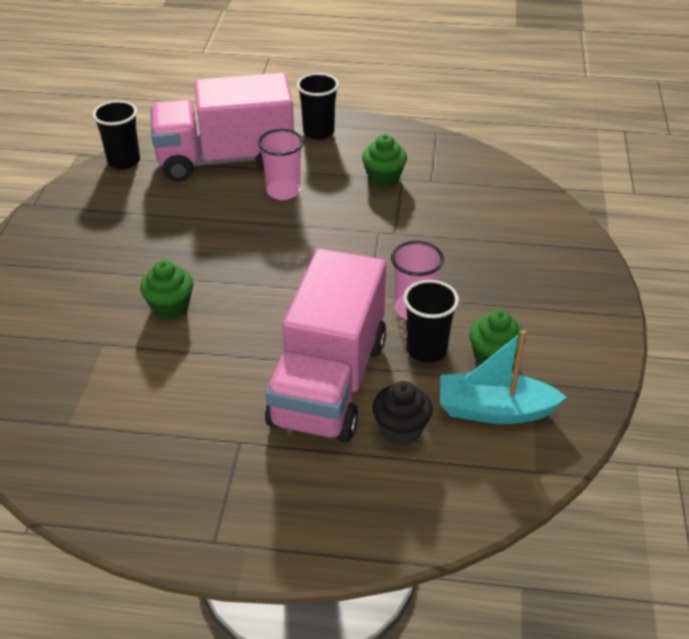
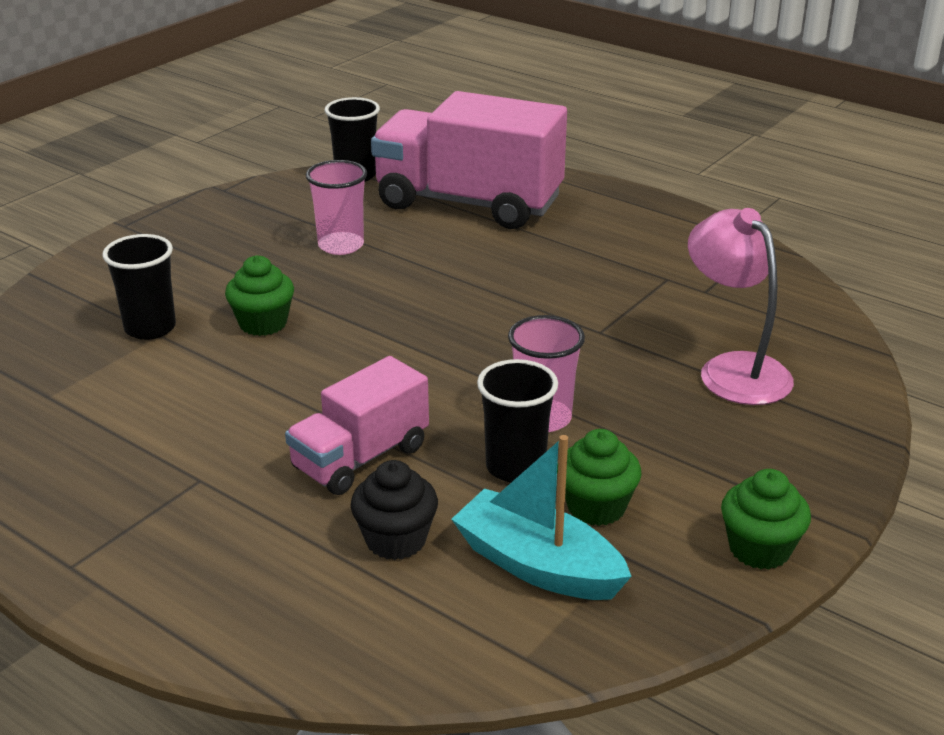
camera: 30 degrees right, 10 degrees down
pink cup [258,129,304,200] -> pink cup moved to [306,160,367,255]
pink truck [265,249,386,443] -> pink truck [285,356,429,495], size x0.57
black cup [297,73,339,140] -> black cup moved to [102,234,176,340]
green cupcake [362,134,407,187] -> green cupcake moved to [721,469,811,570]
none -> pink lamp [688,208,794,405]

